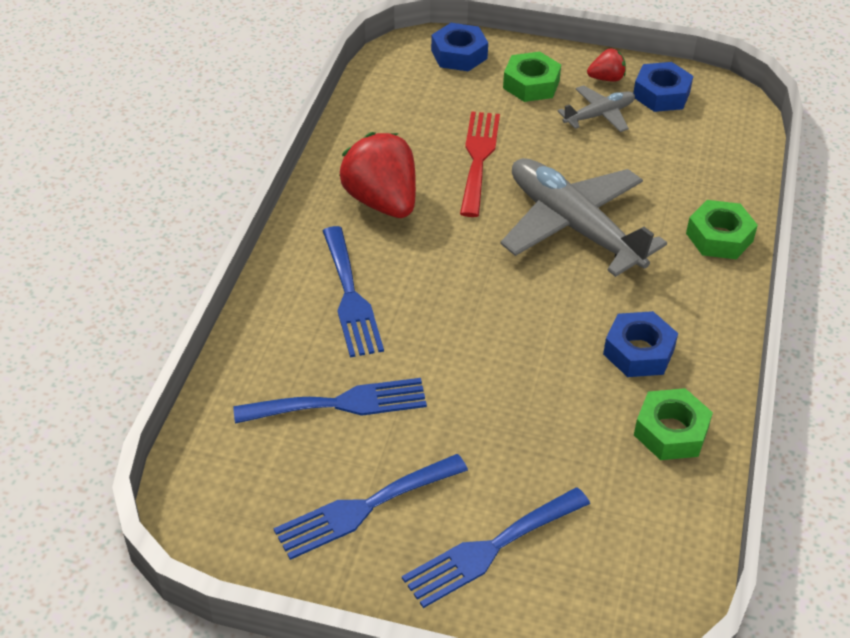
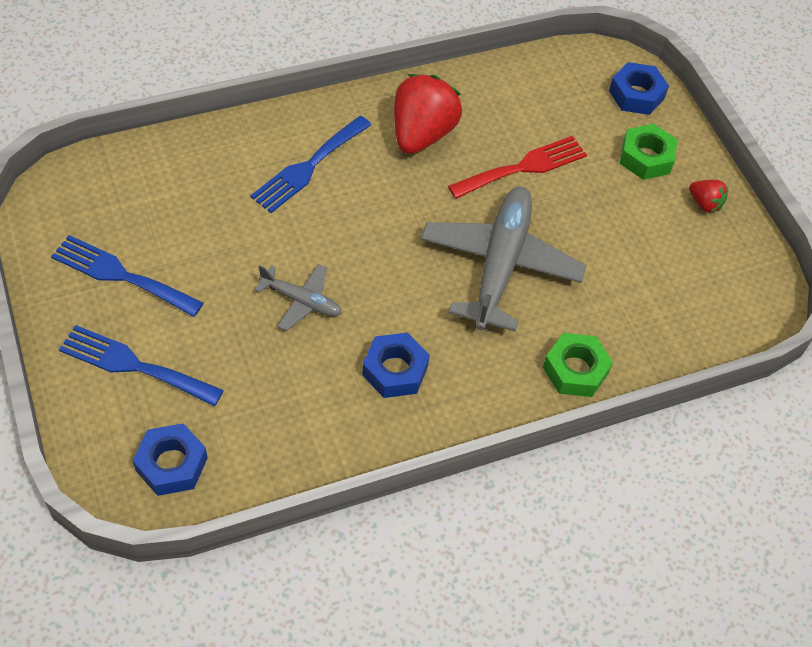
camera: 50 degrees right, 10 degrees up
blue fork [233,378,427,424] -> none
grey plane [558,85,635,132] -> grey plane moved to [254,264,342,331]
blue nut [633,62,693,112] -> blue nut moved to [133,423,208,496]
green nut [634,388,713,460] -> none

